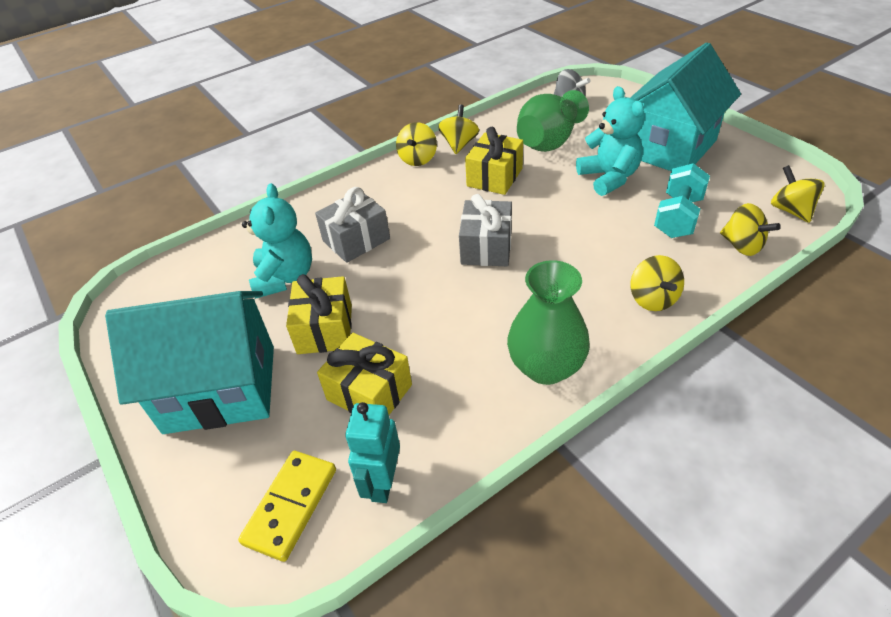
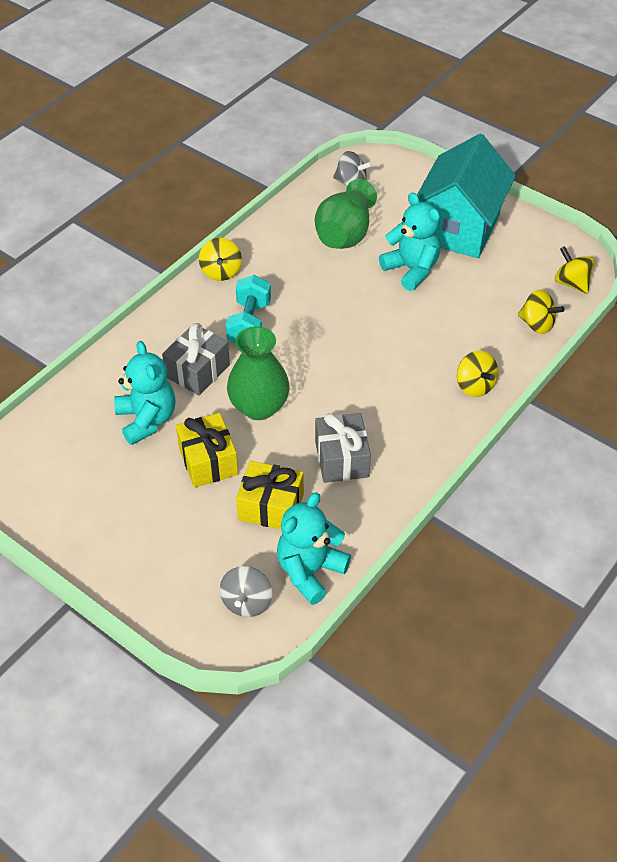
camera: 20 degrees left, 5 degrees up
turquoise house [105,291,274,434] -> none
yellow domino [238,451,336,562] -> grey spinning top [220,566,272,617]
turquoise robot [345,402,400,503] -> turquoise teddy bear [277,492,351,605]
yellow spinning top [438,104,479,154] -> none
grey gift [459,194,512,266] -> grey gift moved to [315,413,371,483]
yellow gift [465,127,523,195] -> none
green vase [507,260,590,385] -> green vase moved to [227,326,290,420]
turquoise dumbbell [654,163,710,238] -> turquoise dumbbell moved to [226,275,271,344]

